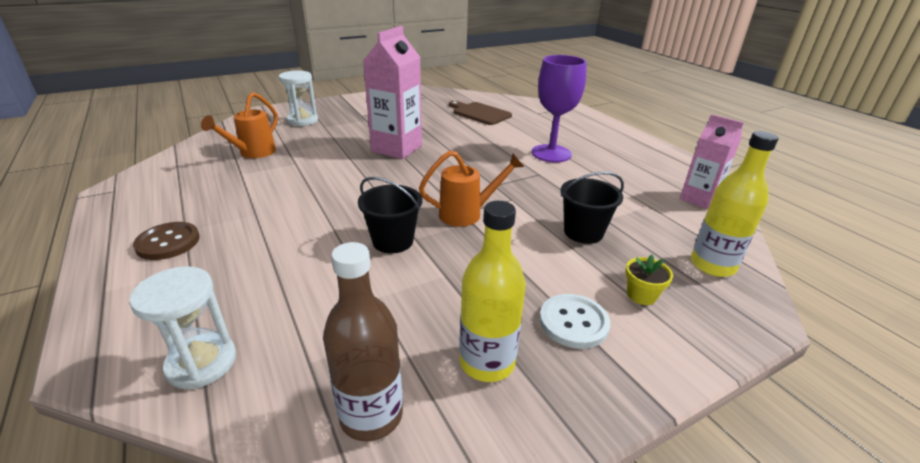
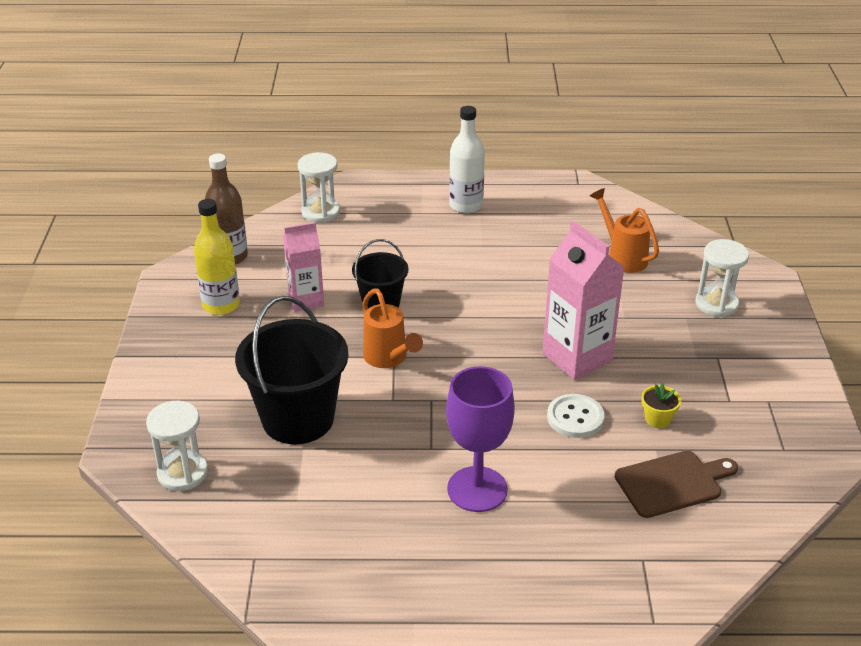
camera: 120 degrees right, 5 degrees up
brown button [133,222,200,260] -> white bottle [449,106,485,214]
orange watering can [419,150,524,227] -> orange watering can turned 45 degrees counterclockwise [362,289,423,368]
white button [539,294,610,349] -> white button moved to [547,394,605,438]
black bucket [561,171,624,244] -> black bucket [235,296,348,444], size x1.74
yellow flower pot [626,254,673,305] -> yellow flower pot moved to [642,383,681,428]
pink carton [680,114,744,209] -> pink carton moved to [283,222,324,312]
yellow bottle [691,131,778,277] -> white hourglass [146,401,208,491]

